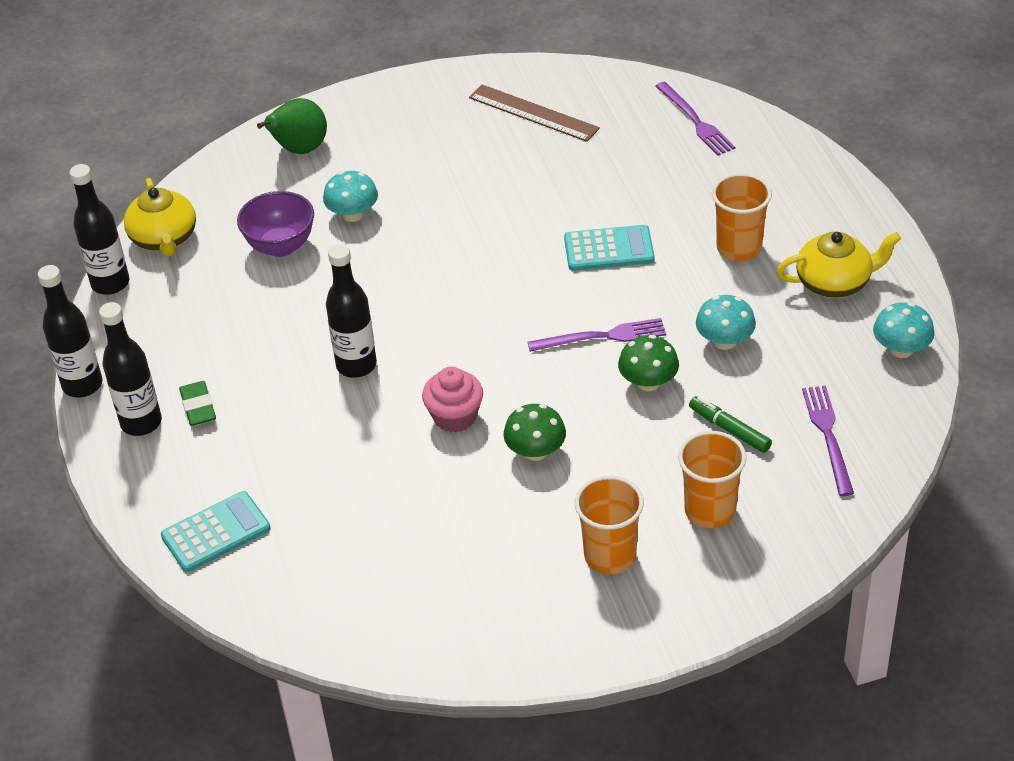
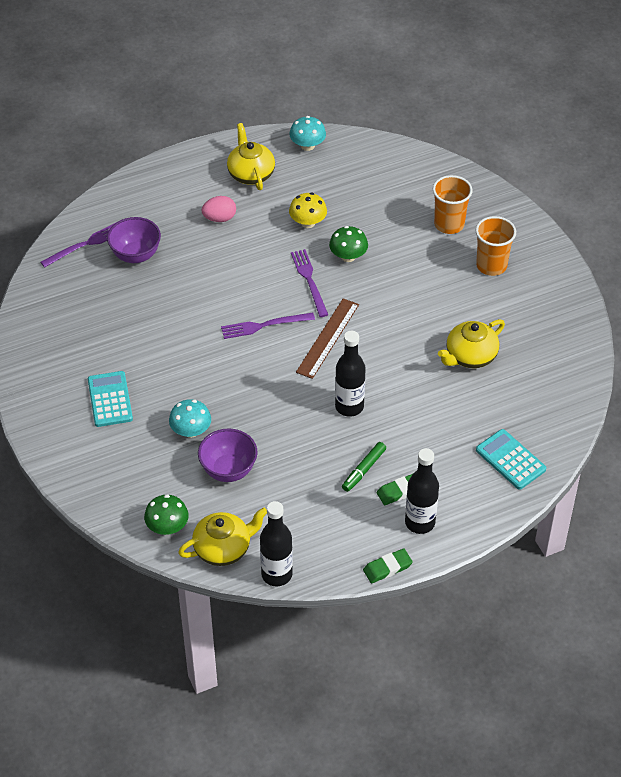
camera: 100 degrees left, 5 degrees up
black bottle [37,265,103,398] -> green eraser [363,548,413,583]
green pear [257,98,327,154] -> none
pink cupcake [422,367,483,432] -> none
brown ruler [469,85,600,142] -> brown ruler moved to [296,298,359,379]
green mushroom [503,404,566,461] -> green mushroom moved to [144,495,189,535]
turquoise calculator [564,225,655,271] -> turquoise calculator moved to [88,371,133,427]
green marker [689,396,772,453] -> green marker moved to [342,442,386,492]
turquoise mushroom [696,295,756,350] -> yellow mushroom [289,193,327,228]
orange cup [712,173,772,261] -> pink egg [202,196,236,222]
purple fork [802,386,854,496] -> purple fork moved to [221,313,315,339]
none -> purple bowl [107,217,161,263]
none -> yellow teapot [438,319,505,368]

